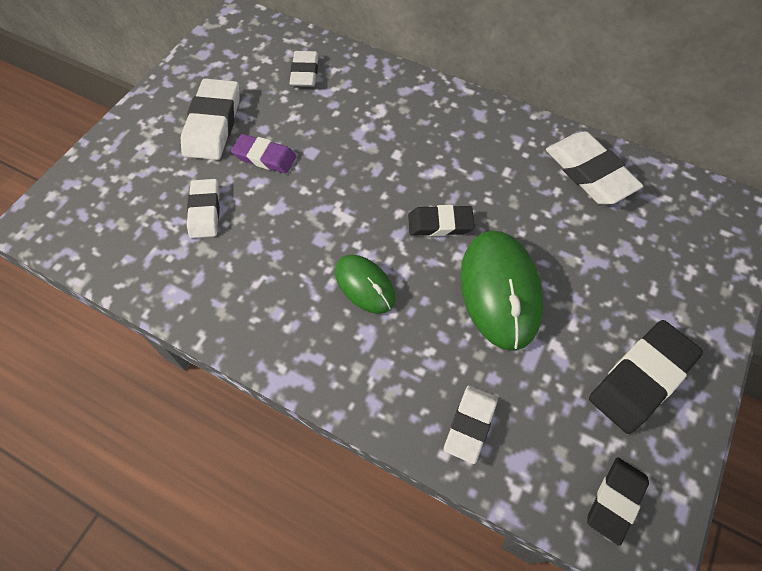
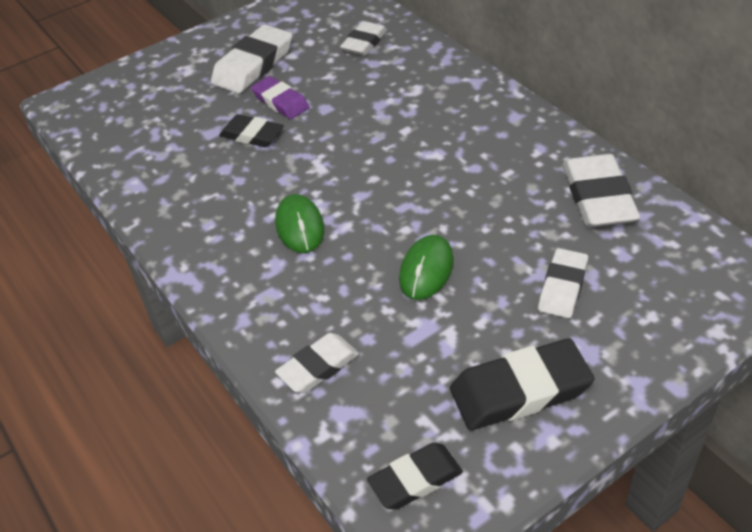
camera: 30 degrees right, 15 degrees down
white eraser [187,179,220,238] -> white eraser moved to [538,248,588,318]
black eraser [408,205,475,236] -> black eraser moved to [219,114,284,147]
green mouse [460,230,543,351] -> green mouse [399,235,454,300], size x0.58

